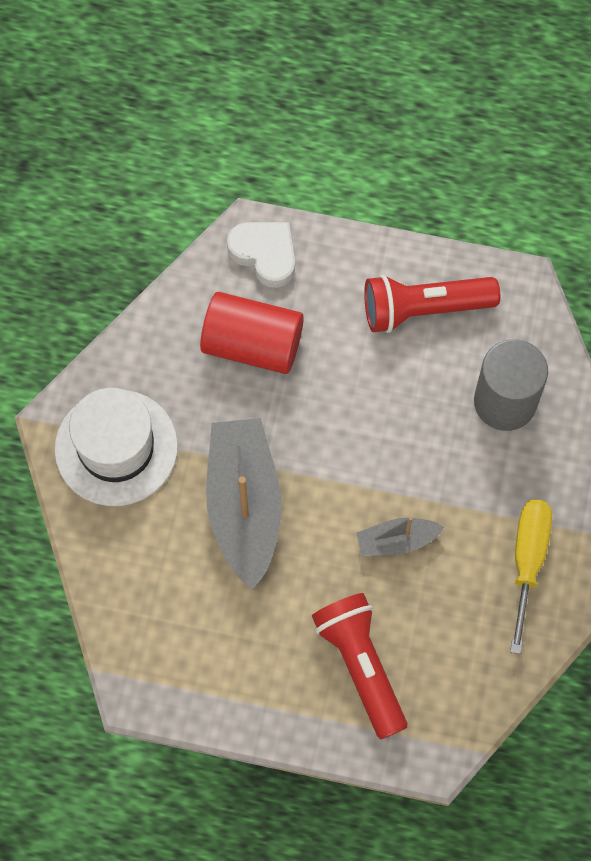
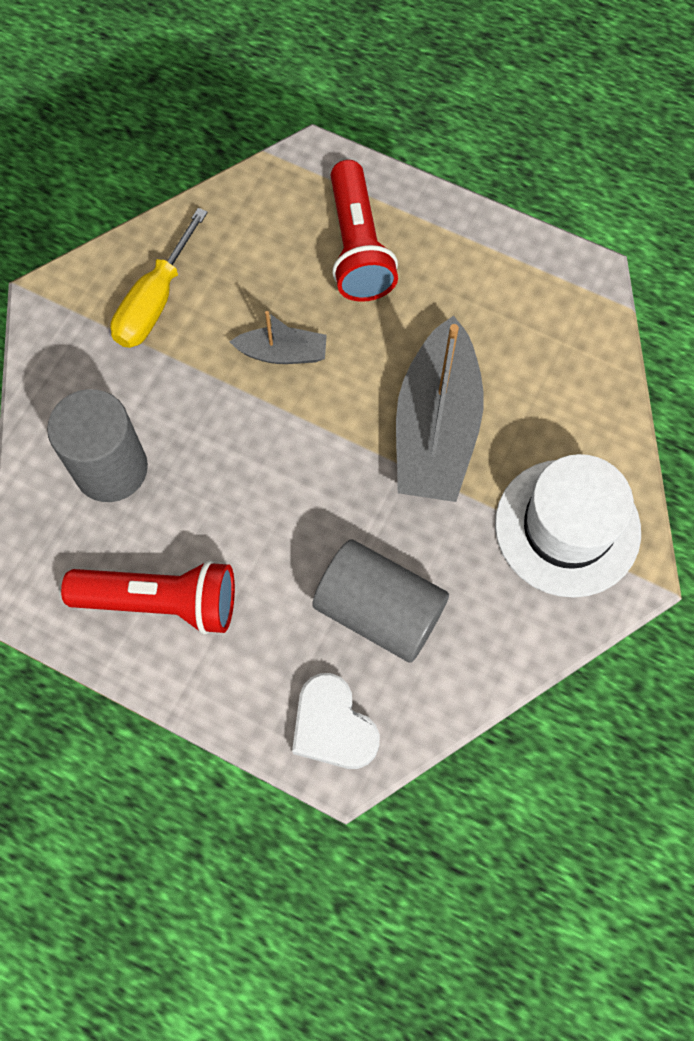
camera: 165 degrees left, 0 degrees up
red cylinder [200,292,304,374] -> grey cylinder [312,539,449,663]

